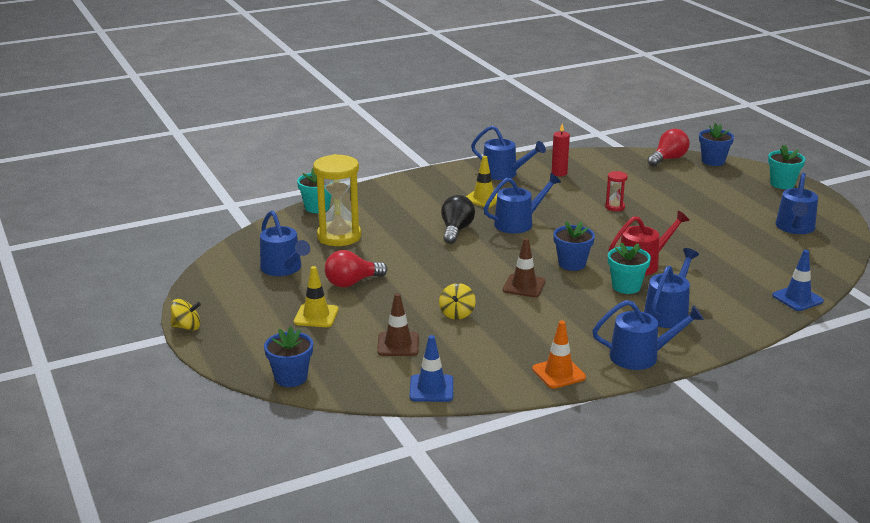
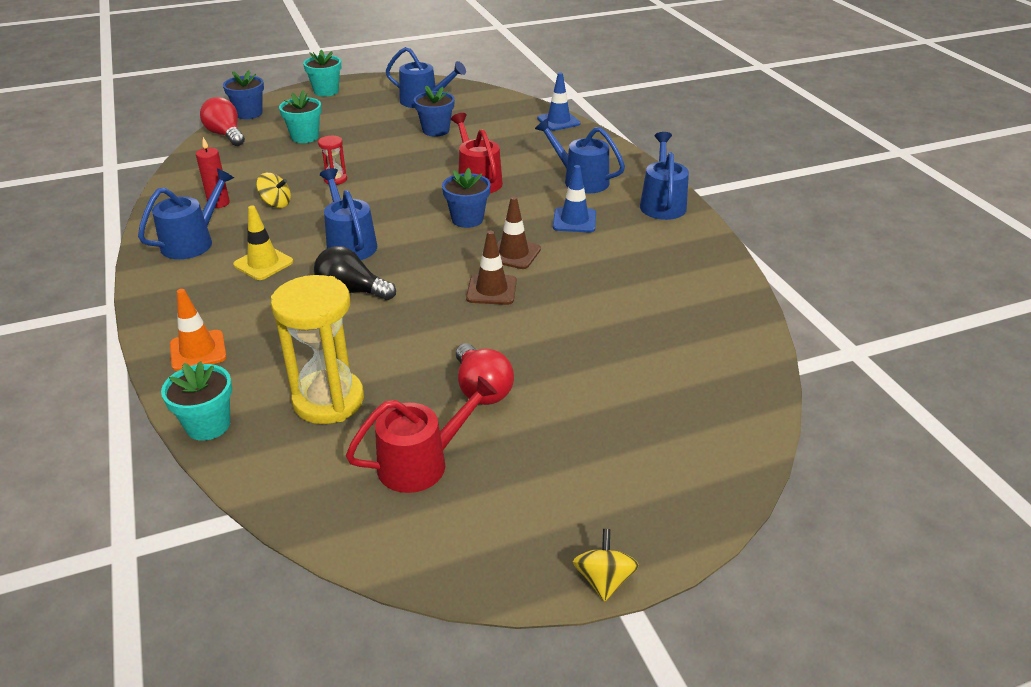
camera: 85 degrees left, 10 degrees up
blue watering can [260,211,310,276] -> red watering can [346,376,498,493]
blue flower pot [264,327,313,387] -> blue flower pot moved to [414,86,455,137]
yellow traffic cone [294,266,339,327] -> none
brown traffic cone [377,293,419,356] -> brown traffic cone moved to [466,230,517,305]
blue traffic cone [410,335,453,402] -> blue traffic cone moved to [553,165,596,232]
yellow spinning top [439,283,476,319] -> yellow spinning top moved to [256,173,291,208]
orange traffic cone [532,321,586,389] -> orange traffic cone moved to [170,289,227,371]
turquoise flower pot [608,243,651,294] -> turquoise flower pot moved to [279,90,322,143]

